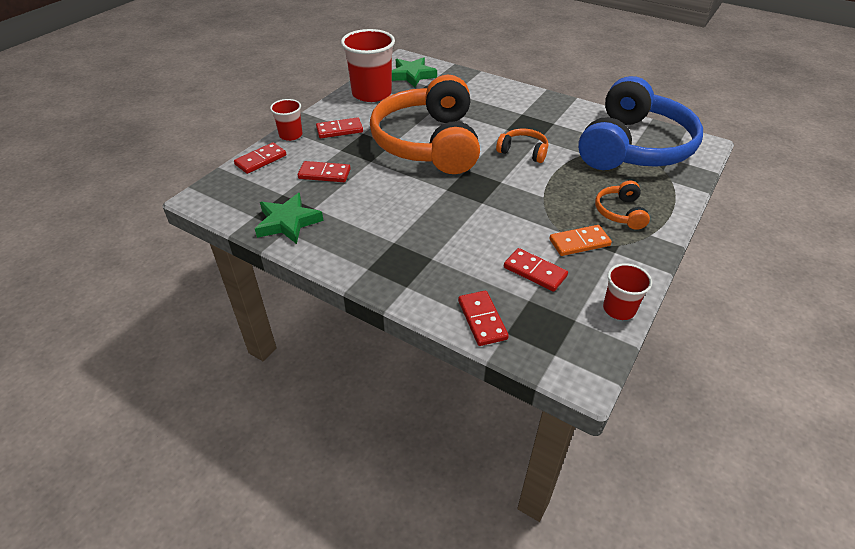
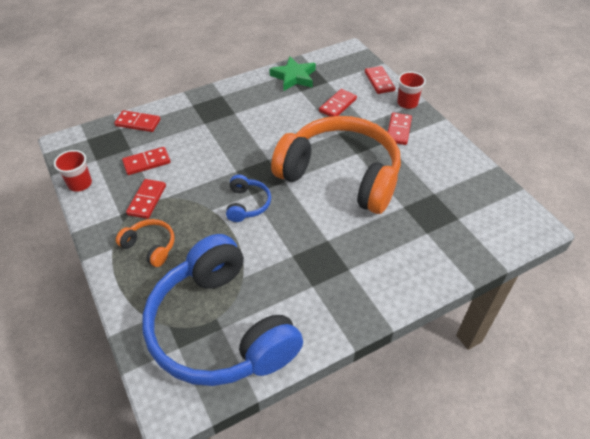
camera: 120 degrees right, 5 degrees up
red cup [341,29,395,102] -> none
green star [392,57,437,87] -> none
orange headphones [496,129,548,163] -> none
orange domino [549,225,612,256] -> red domino [126,179,166,219]
none -> blue headphones [226,175,271,222]

